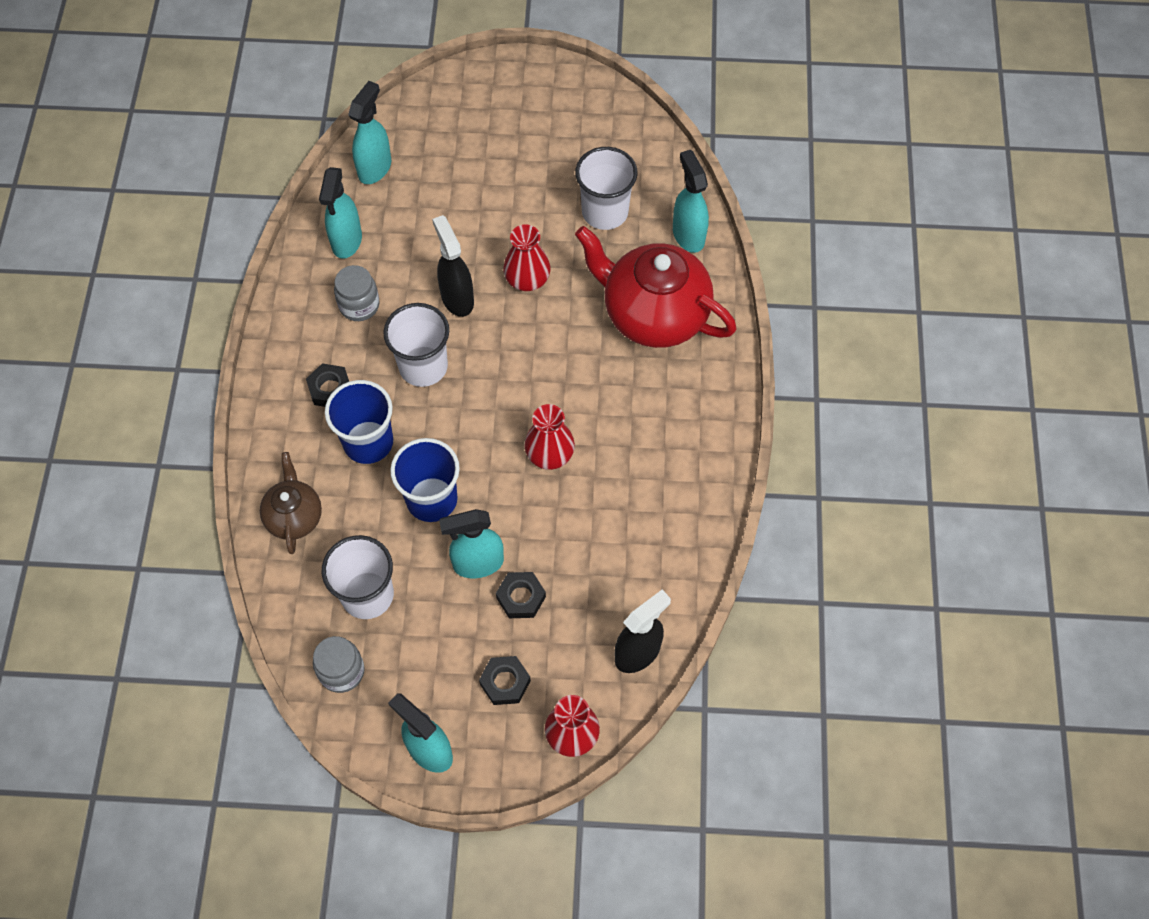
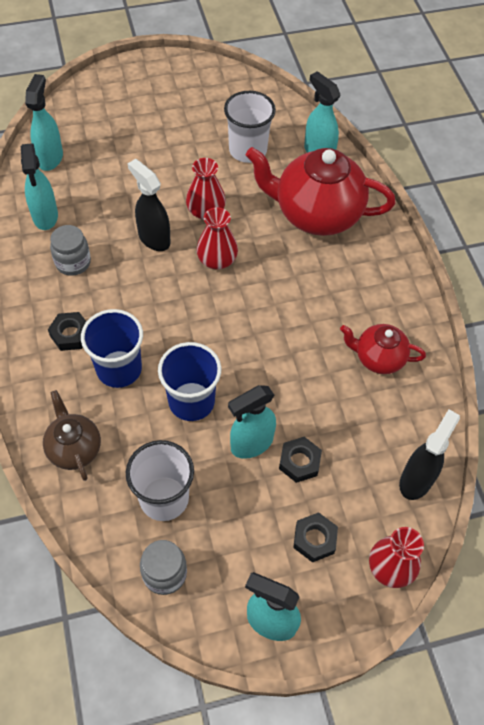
camera: 20 degrees left, 5 degrees down
white cup [383,303,449,387] -> none
red vase [524,404,575,470] -> red vase moved to [197,207,238,269]
none -> red teapot [340,324,426,374]

